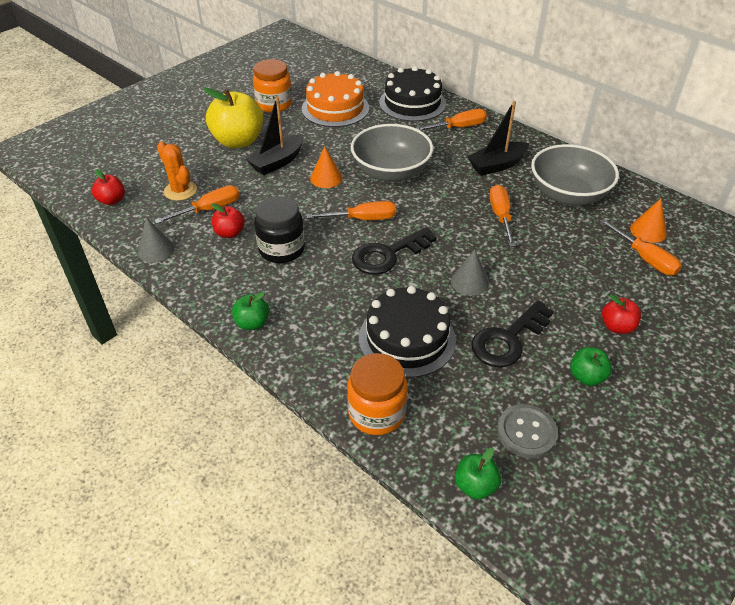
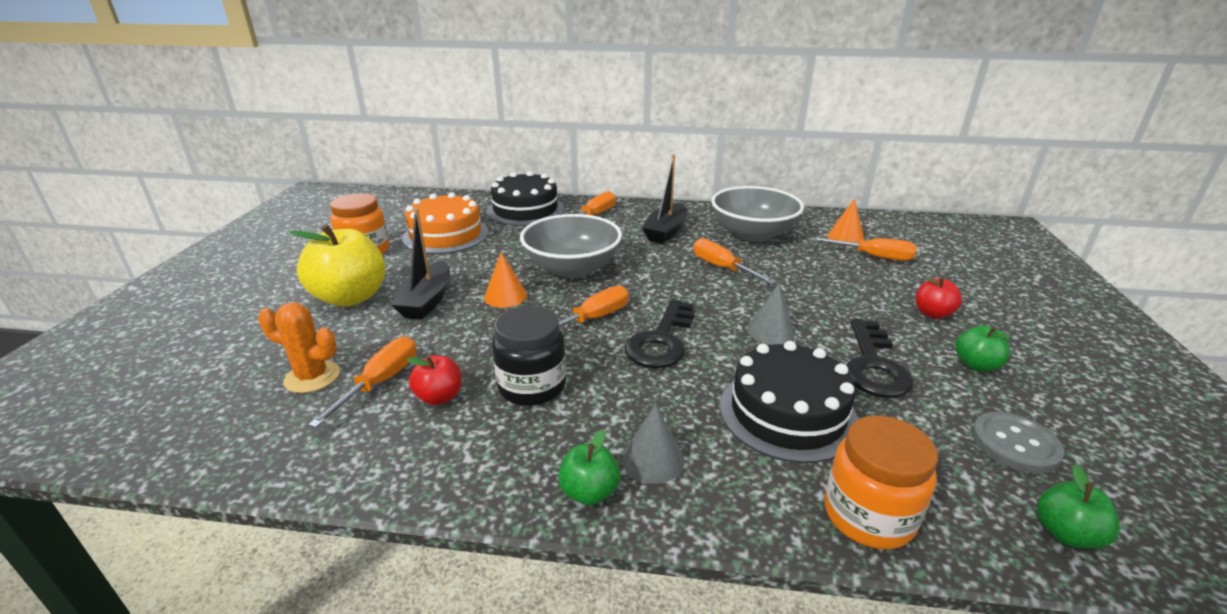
camera: 35 degrees left, 15 degrees down
red apple [92,169,125,205] -> none
grey cone [138,217,175,263] -> grey cone moved to [622,404,685,484]

